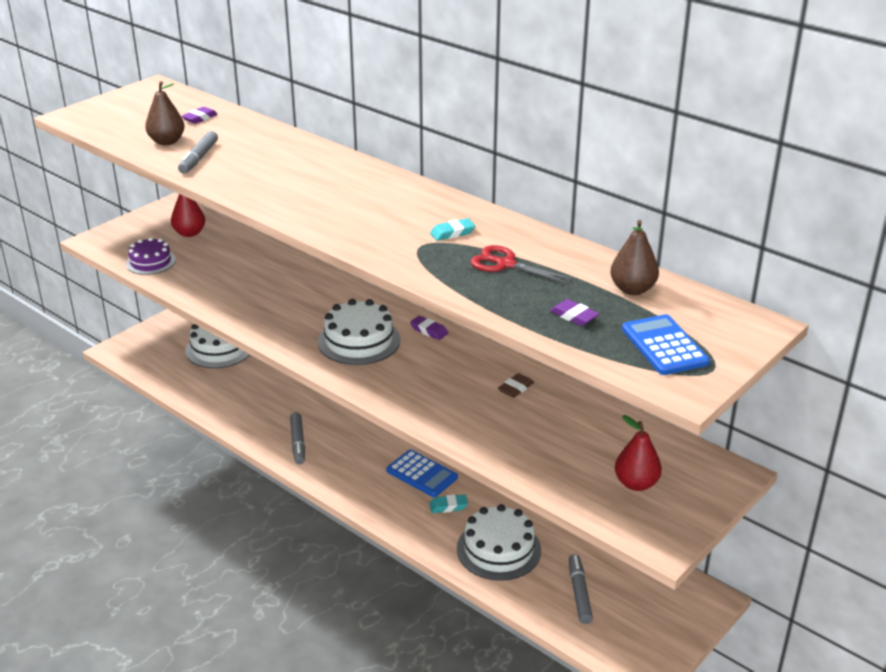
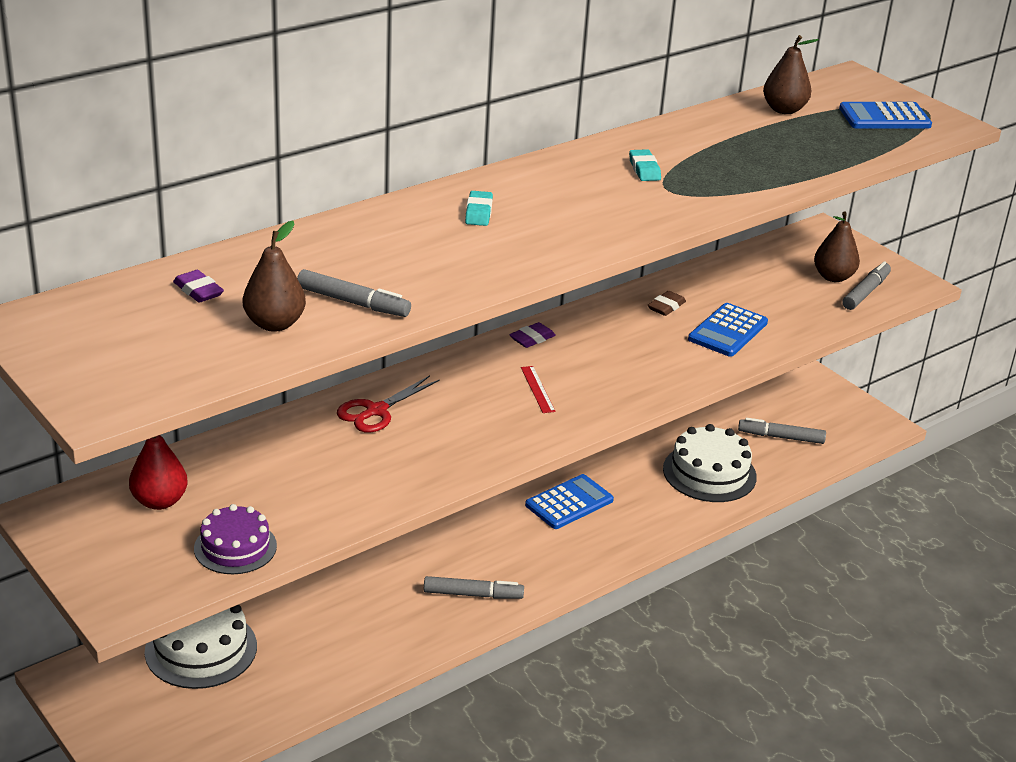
camera: 80 degrees left, 0 degrees up
white cake [318,299,400,365] -> red ruler [521,366,555,413]
turquoise eraser [429,494,468,513] -> turquoise eraser moved to [465,191,493,226]
red scissors [470,245,575,284] -> red scissors moved to [337,375,440,433]
brown eraser [498,373,534,398] -> brown eraser turned 75 degrees clockwise [648,291,686,316]
purple eraser [550,299,599,326] -> none
red pear [615,415,662,491] -> brown pear [814,211,860,282]
none -> blue calculator [688,303,768,357]
none -> grey marker [842,261,891,310]

